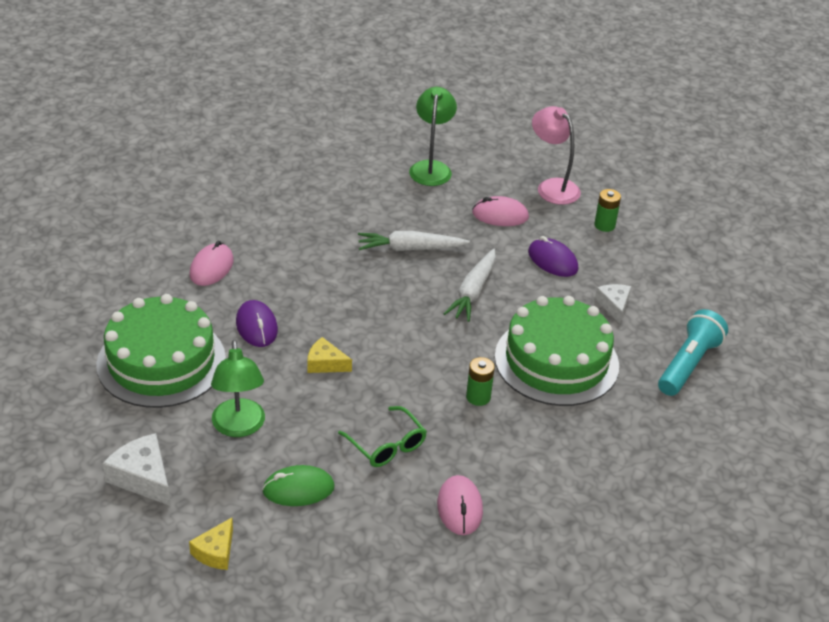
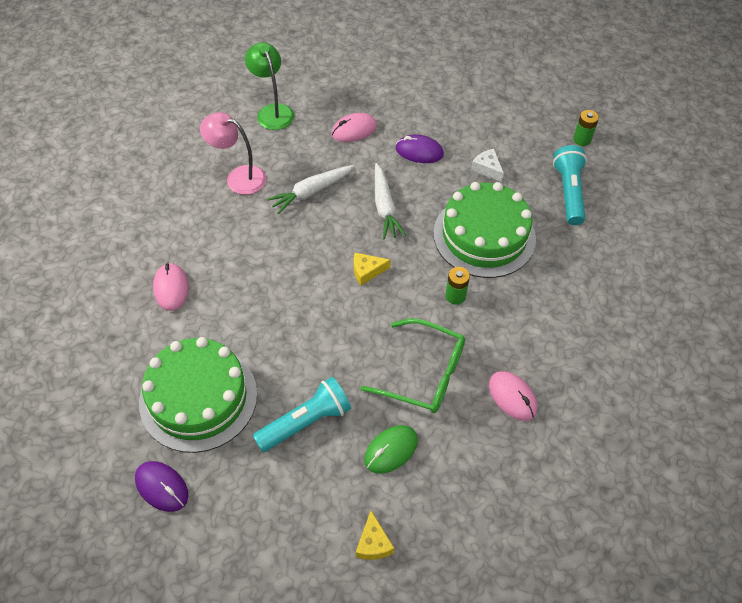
camera: 30 degrees left, 15 degrees up
white cheese [103,433,170,506] -> none
green lamp [211,340,265,437] -> turquoise flashlight [253,377,351,452]
purple mouse [236,300,278,347] -> purple mouse moved to [135,461,188,512]
yellow cheese [307,337,352,373] -> yellow cheese moved to [354,253,391,285]
green glasses [338,406,427,467] -> green glasses [361,318,465,413], size x1.52
pink lamp [532,106,581,205] -> pink lamp moved to [200,112,266,195]
green battery [594,189,621,232] -> green battery moved to [573,110,599,146]

